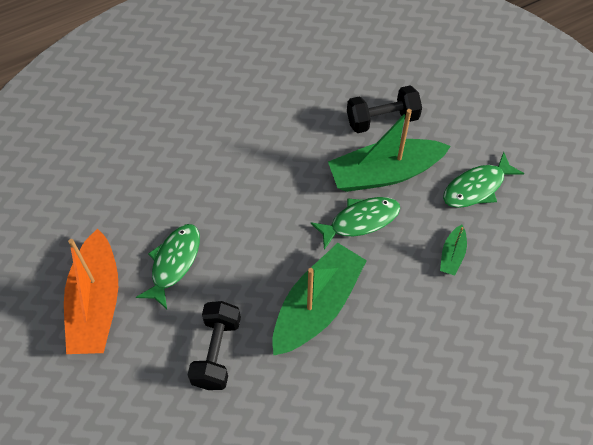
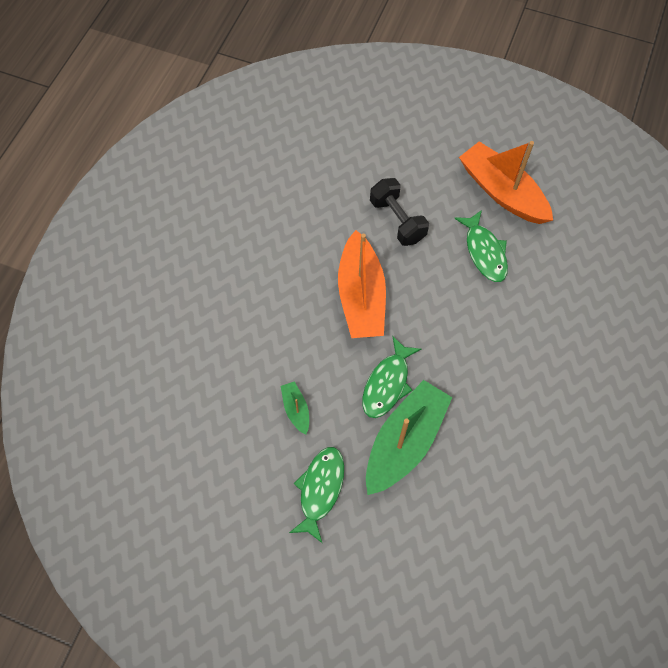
camera: 140 degrees right, 5 degrees up
green boat [272,243,367,356] -> orange boat [338,230,386,338]
black dumbbell [347,86,422,133] -> none

